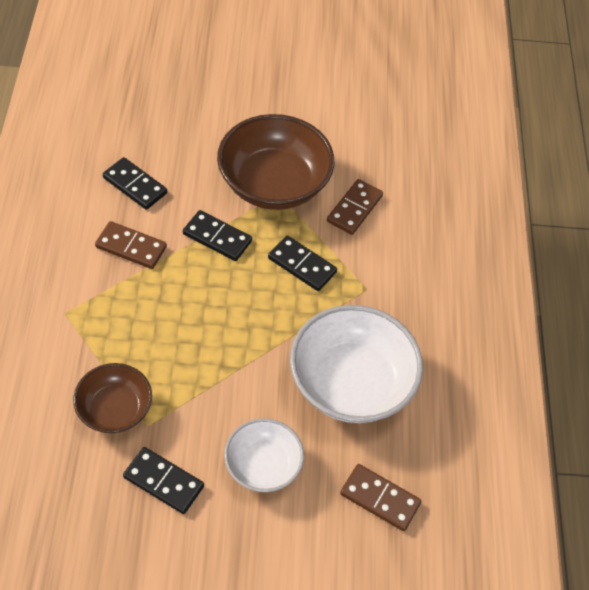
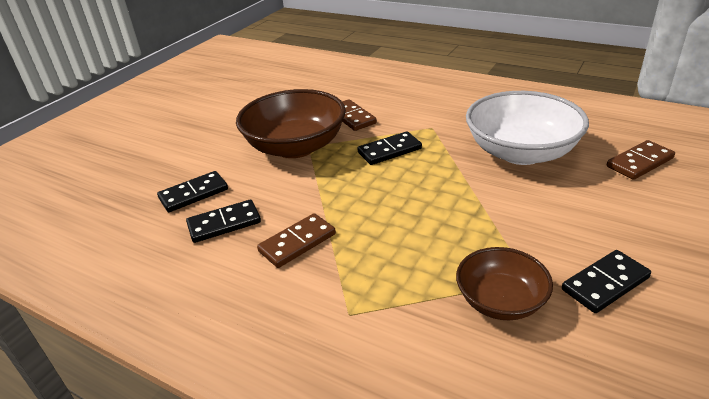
camera: 55 degrees left, 20 degrees down
black domino [183,210,252,261] -> black domino moved to [157,171,228,212]
white bowl [224,418,304,492] -> none

